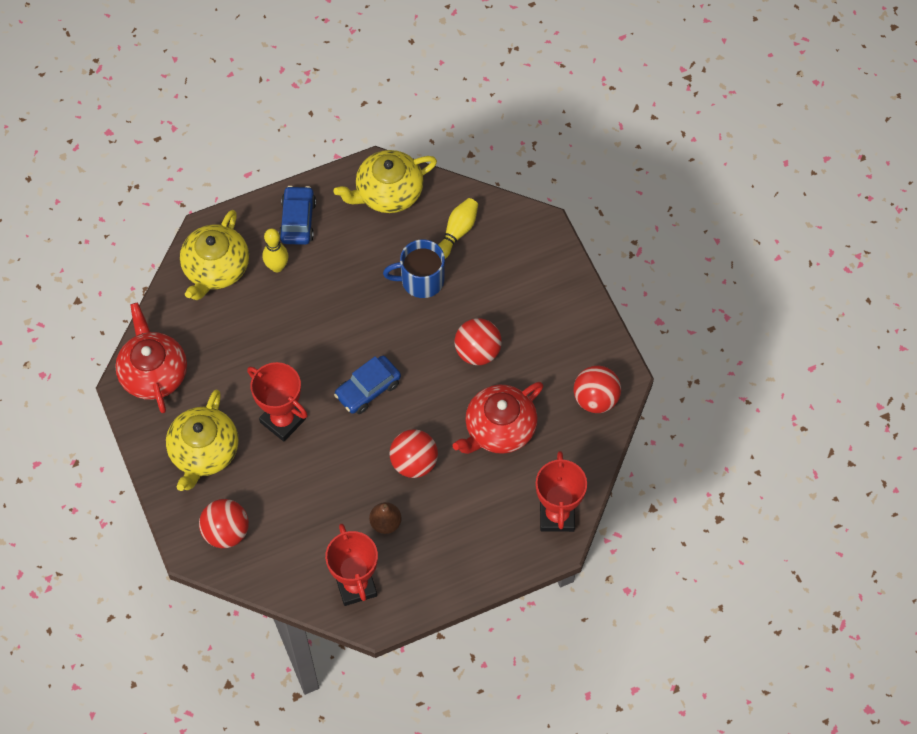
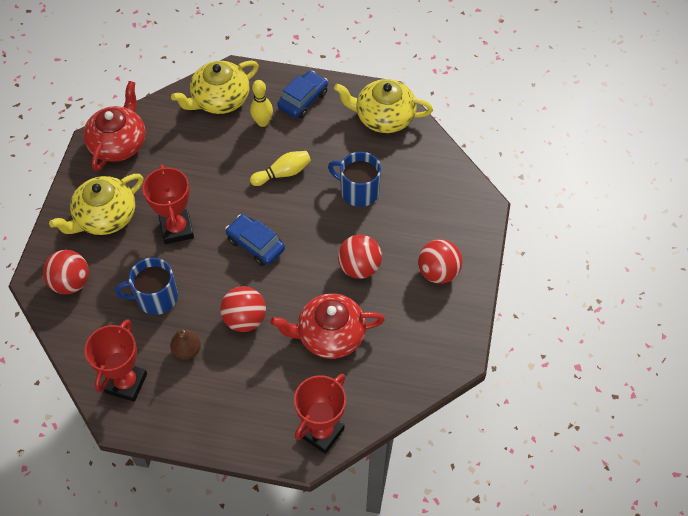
camera: 35 degrees right, 5 degrees down
blue car [334,356,401,414] -> blue car turned 45 degrees clockwise [225,214,285,266]
yellow bowling pin [438,198,478,259] -> yellow bowling pin moved to [250,151,311,186]
red ball [574,366,621,413] -> red ball moved to [418,239,463,283]
none -> blue mug [115,258,178,315]

